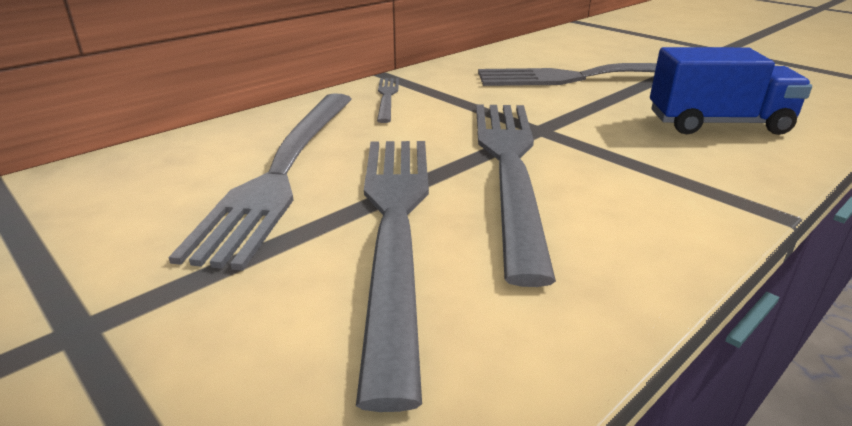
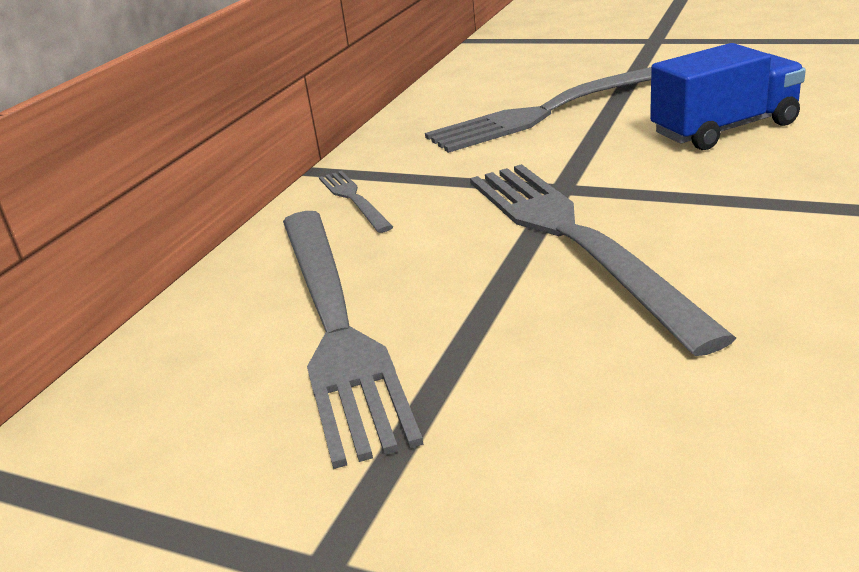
camera: 20 degrees left, 0 degrees up
grey fork [356,141,429,412] -> none

